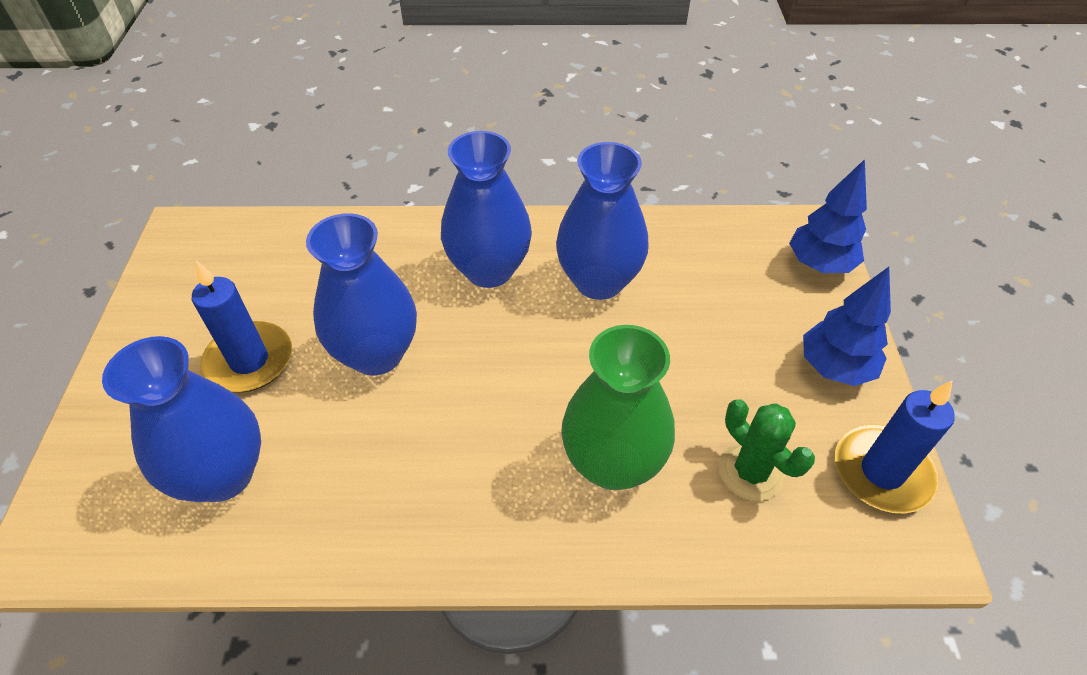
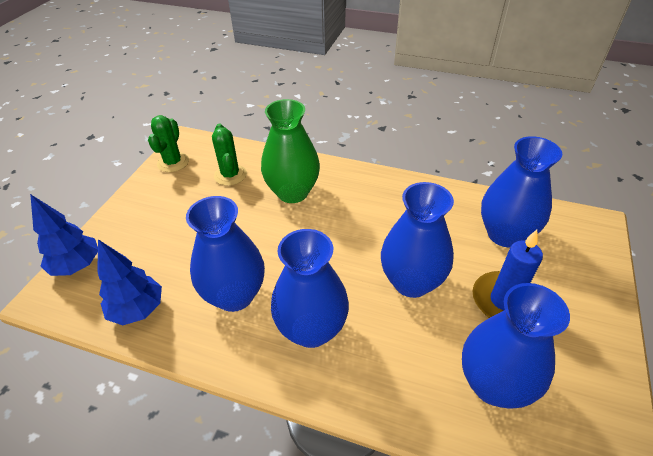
camera: 160 degrees left, 5 degrees down
blue tree [803,267,891,386] -> blue tree moved to [97,239,162,325]
blue candle [835,381,955,513] -> green cactus [148,115,189,172]
none -> blue vase [462,283,570,408]

